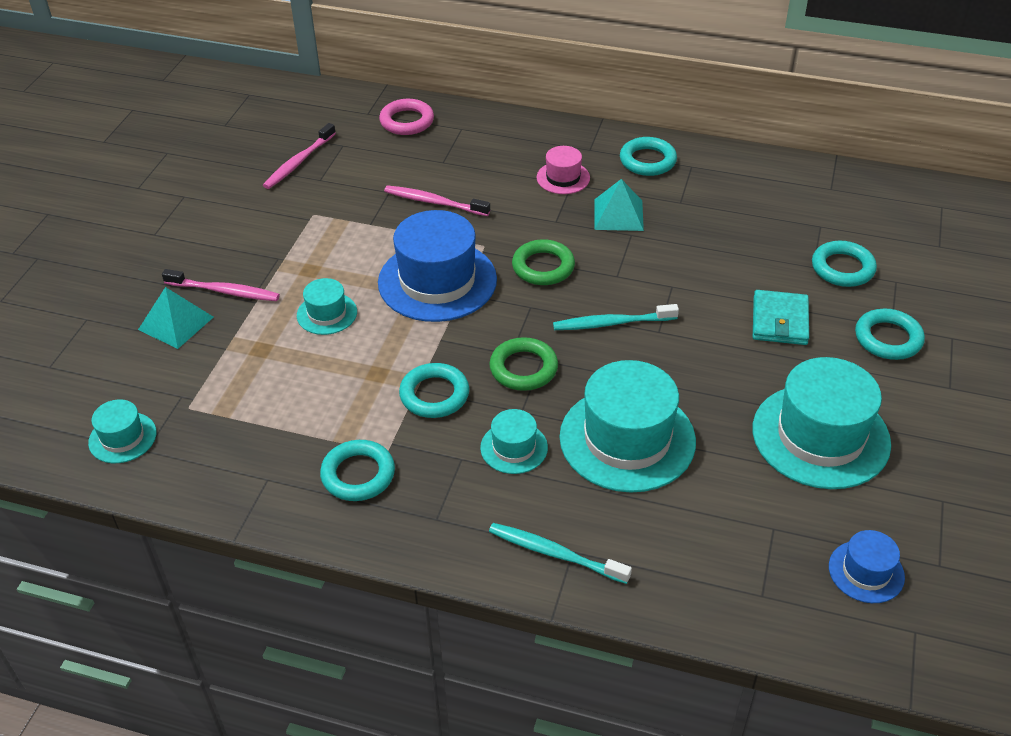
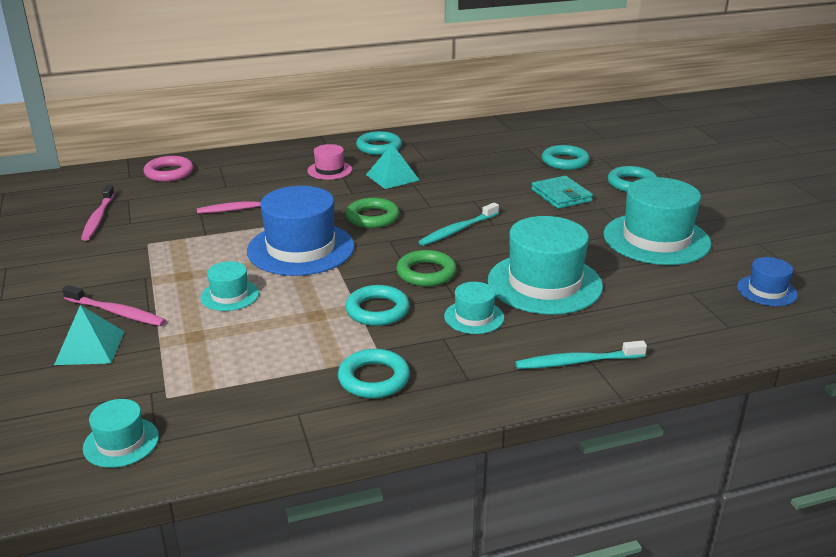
camera: 35 degrees left, 15 degrees down
pink toothbrush [162,269,280,301] -> pink toothbrush turned 45 degrees clockwise [62,285,166,326]

